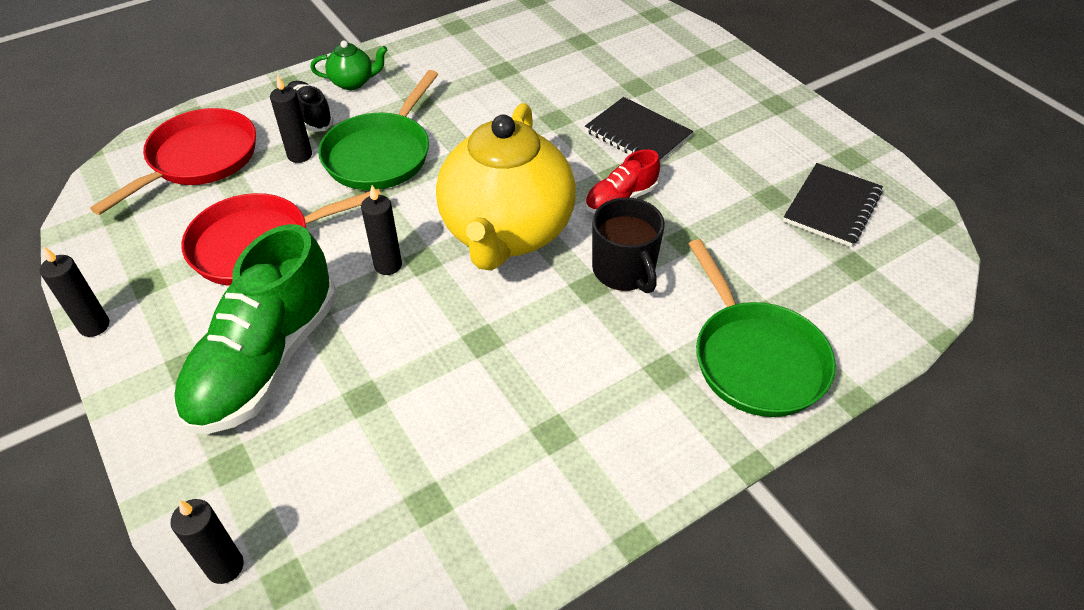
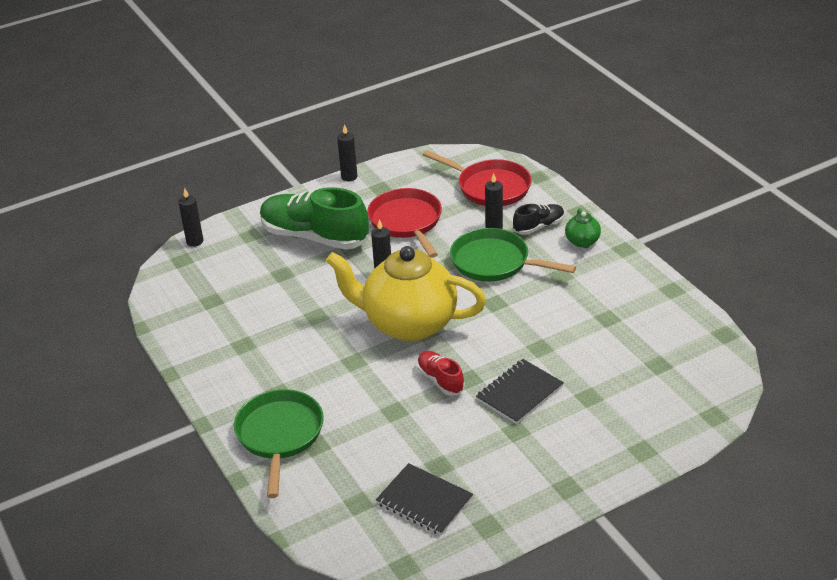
camera: 95 degrees right, 10 degrees down
black mug [592,197,665,293] -> none
green pan [689,239,836,417] -> green pan turned 105 degrees clockwise [234,389,324,498]

